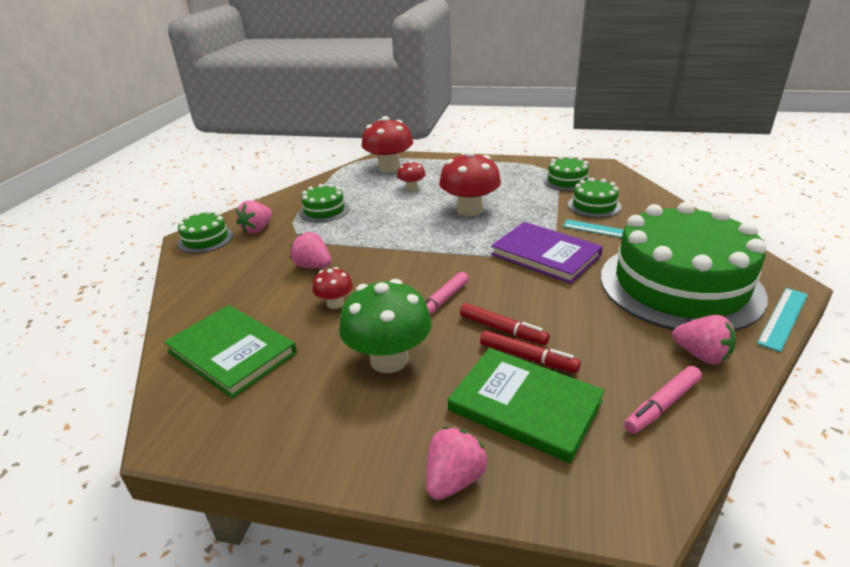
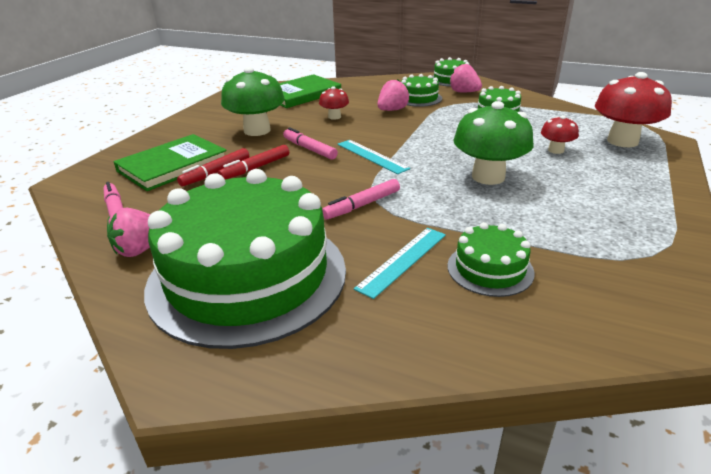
camera: 100 degrees right, 0 degrees up
pink strawberry [426,427,487,500] -> none
red mushroom [439,151,501,216] -> green mushroom [454,101,533,185]
purple book [491,222,603,284] -> pink marker [322,179,400,220]
green cake [543,156,590,191] -> green cake moved to [401,74,442,107]
turquoise ruler [757,288,808,352] -> turquoise ruler moved to [338,140,410,174]

